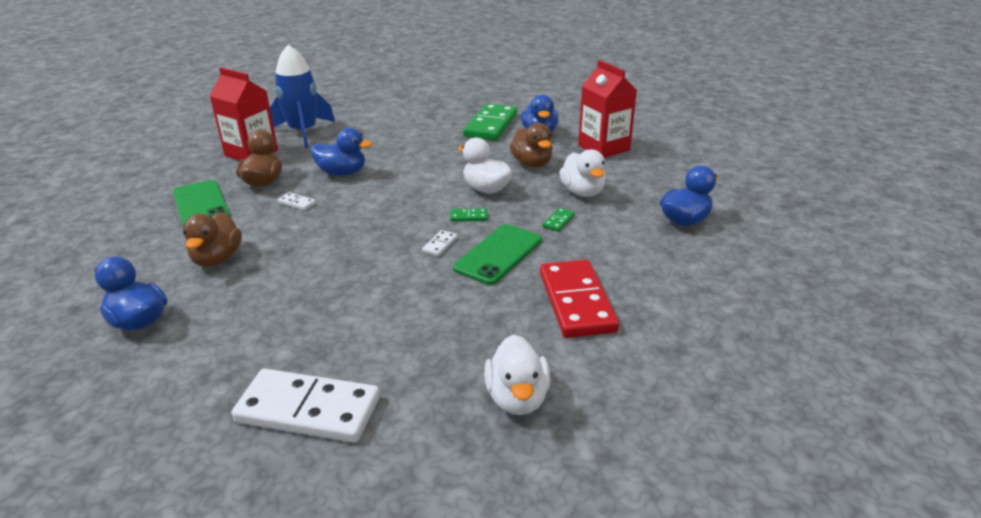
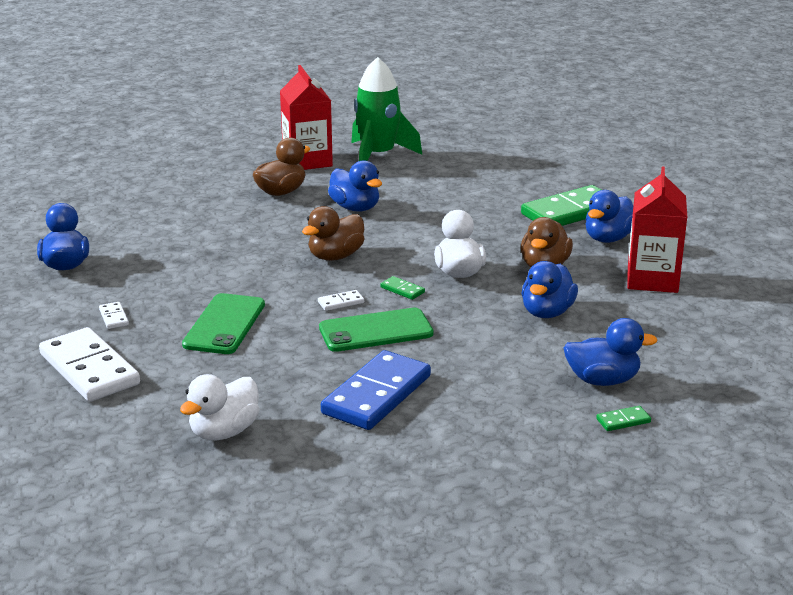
camera: 40 degrees right, 5 degrees down
green phone [173,180,230,226] -> green phone moved to [182,293,265,354]
brown duck [183,212,242,267] -> brown duck moved to [302,206,365,261]
blue rocket [270,44,335,148] -> green rocket [352,57,422,161]
white domino [278,192,316,211] -> white domino moved to [99,302,129,329]
red domino [540,260,619,338] -> blue domino [321,350,431,430]
green domino [543,208,575,232] -> green domino moved to [596,406,651,431]
white duck [559,149,606,197] -> blue duck [522,261,578,318]

